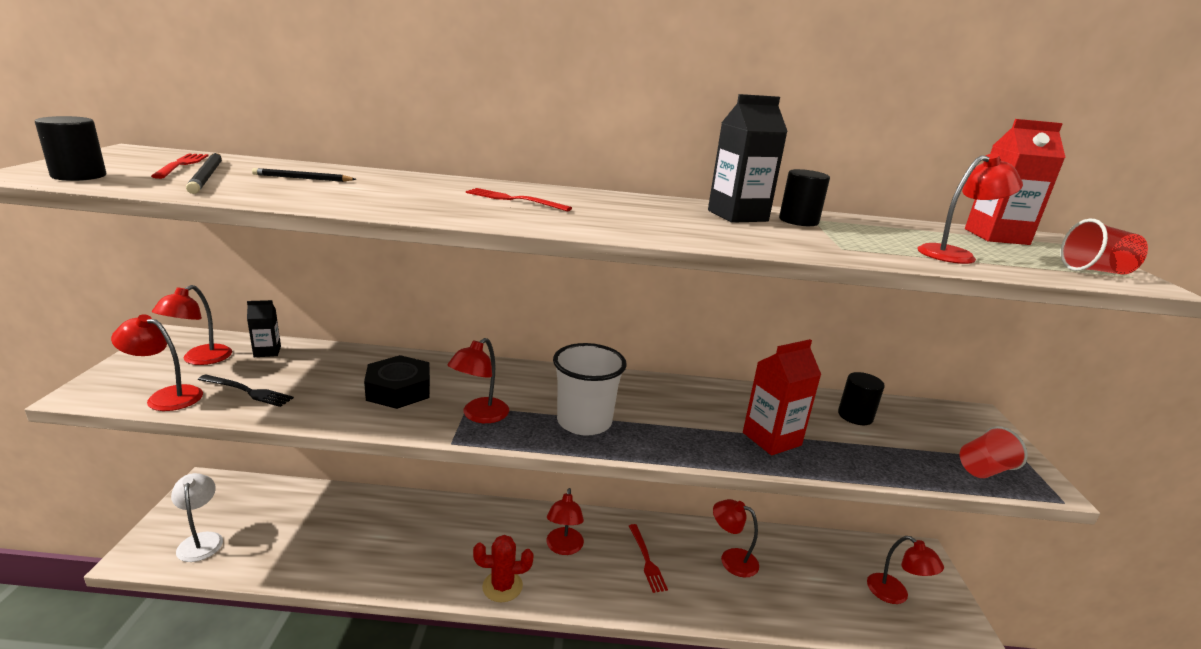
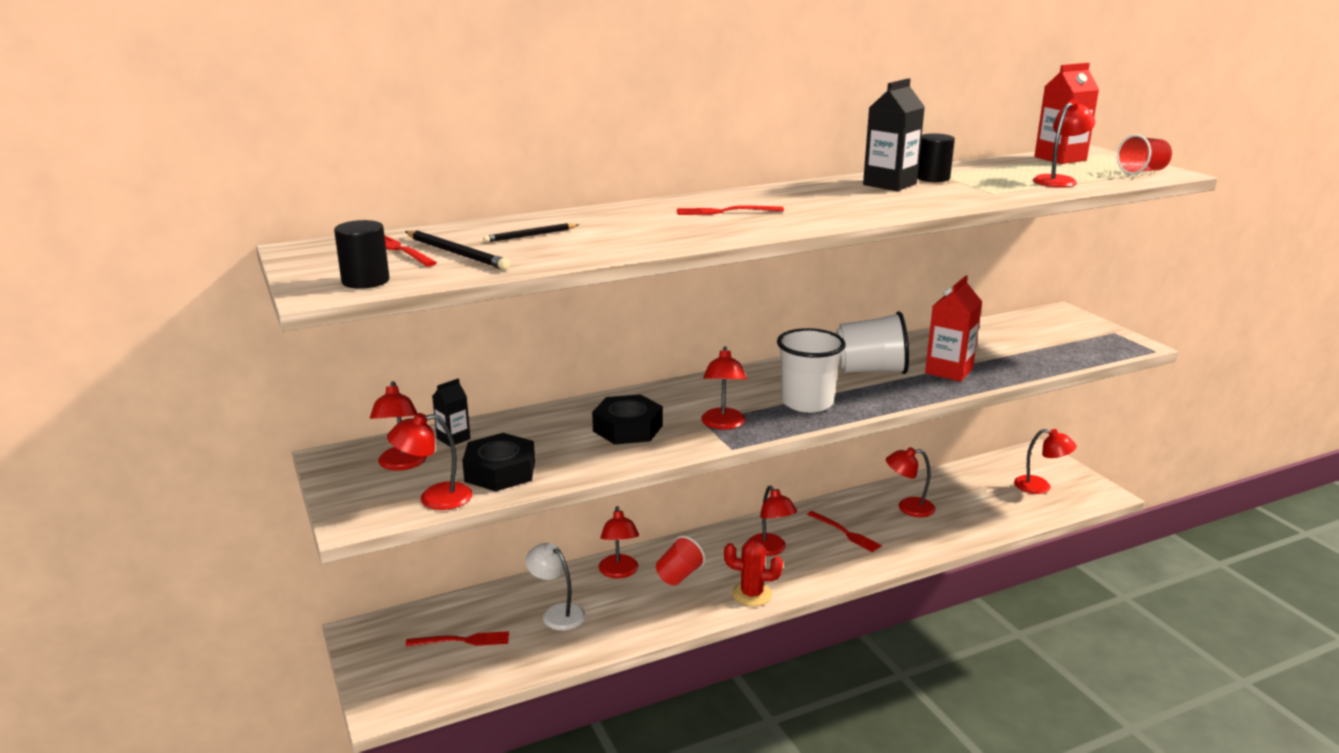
camera: 25 degrees left, 0 degrees up
white lamp [171,473,223,562] -> white lamp moved to [525,543,586,631]
black fork [198,374,294,407] -> black nut [462,433,535,491]
red cactus [473,535,533,602] -> red cactus turned 45 degrees clockwise [724,539,783,606]
black cylinder [838,372,885,425] -> none
red cup [960,426,1028,478] -> red cup moved to [656,536,705,586]
none -> red fork [406,631,509,646]
none -> red lamp [599,506,639,578]
none -> white cup [836,311,909,374]

